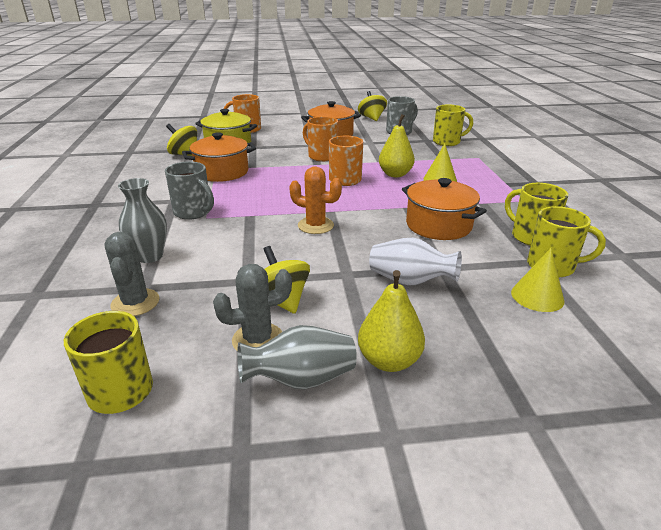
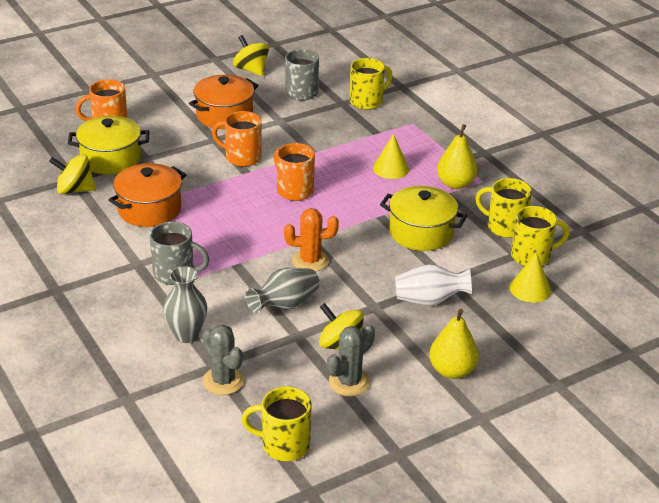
camera: 25 degrees left, 5 degrees up
grey vase [237,325,357,389] -> grey vase moved to [245,268,320,314]
yellow pear [379,114,415,177] -> yellow pear moved to [437,124,477,189]
orange pot [402,178,487,240] -> yellow pot [380,186,467,251]

